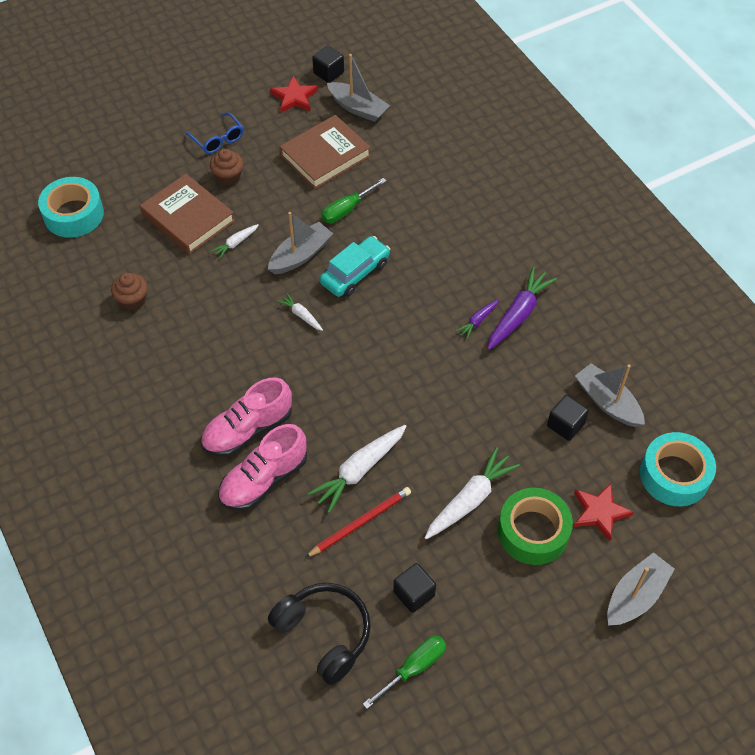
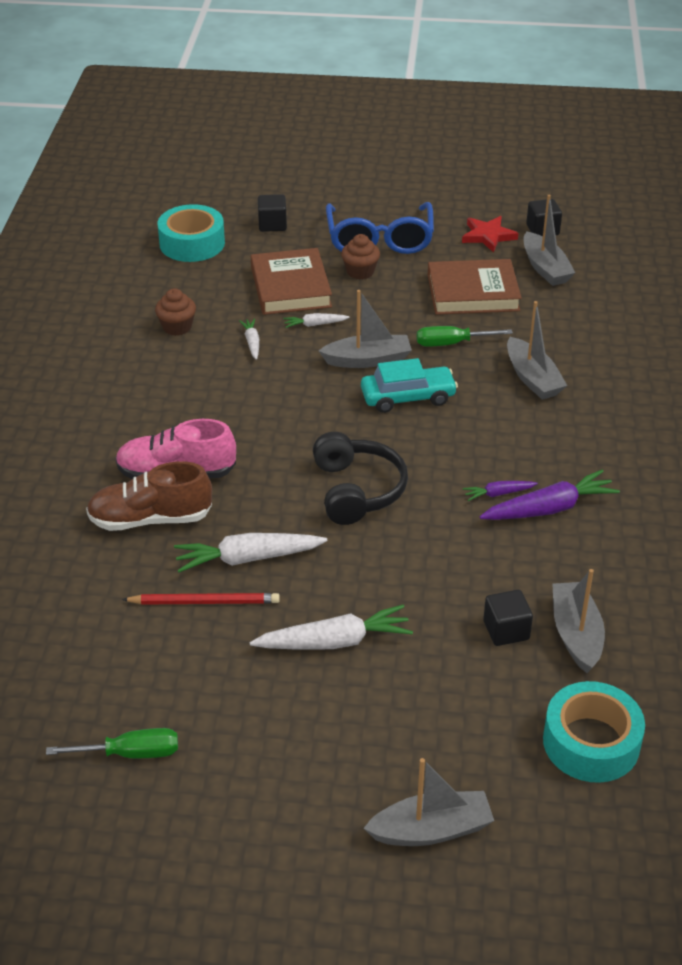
camera: 35 degrees right, 15 degrees down
blue glasses [185,113,243,154] -> blue glasses [326,202,434,254], size x1.86
pink shoe [218,424,307,511] -> brown shoe [86,461,212,531]
black headphones [268,583,371,685] -> black headphones moved to [313,432,408,525]
white carrot [277,293,323,331] -> white carrot moved to [239,318,259,360]
black cube [393,563,436,613] -> black cube moved to [258,194,287,232]
green tape [498,488,573,565] -> none
red star [574,483,634,541] -> none
none -> grey boat [507,301,567,400]

